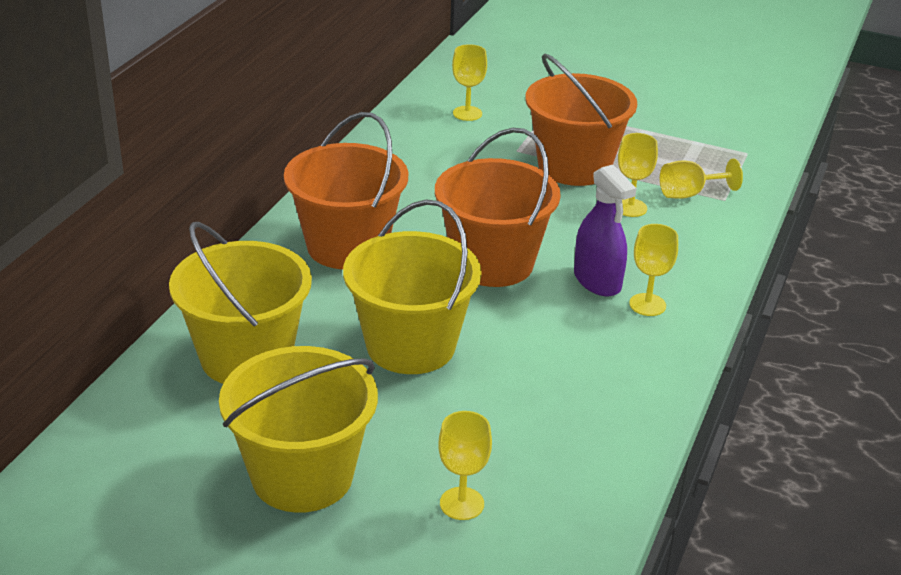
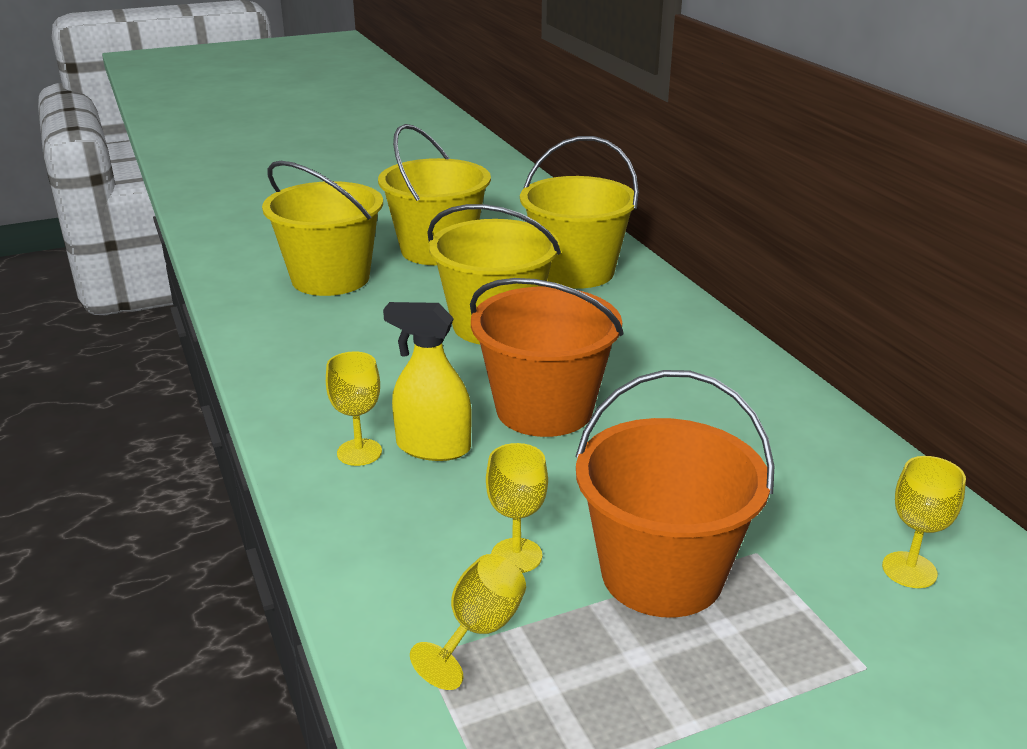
camera: 135 degrees right, 5 degrees down
orange bucket [284,112,408,269] -> none
yellow goblet [438,411,492,520] -> yellow bucket [262,161,383,296]
purple spray bottle [574,165,637,296] -> yellow spray bottle [383,302,472,461]

